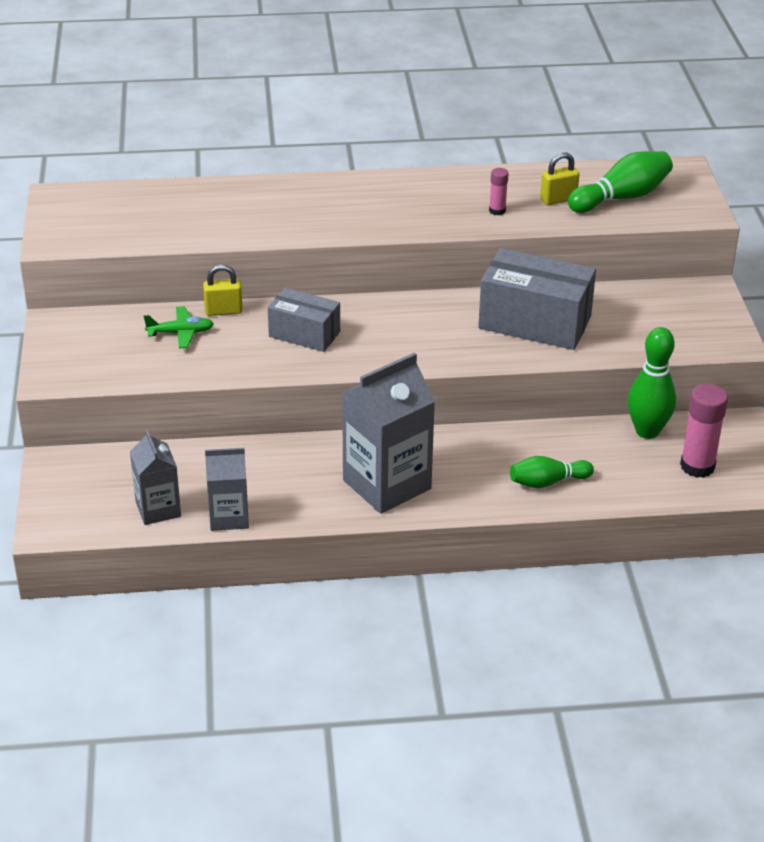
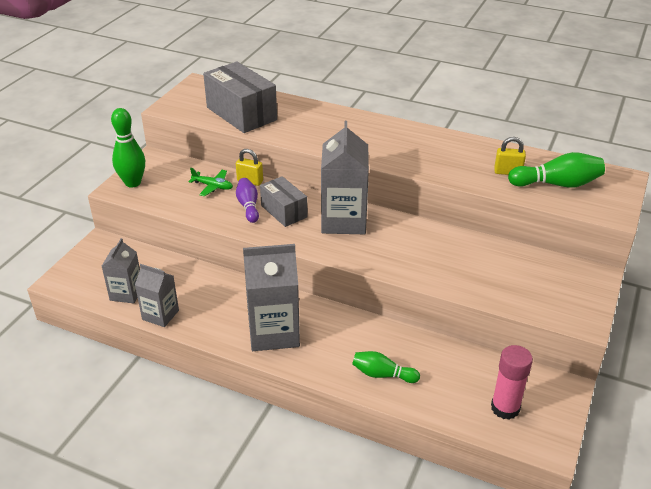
camera: 30 degrees right, 0 degrees up
grey box [478,248,596,350] -> grey box moved to [203,61,277,133]
pink glue stick [489,168,509,215] -> none
green bowling pin [628,327,676,439] -> green bowling pin moved to [111,108,145,188]
none -> purple bowling pin [236,178,259,223]
none -> grey carton [321,121,369,234]

